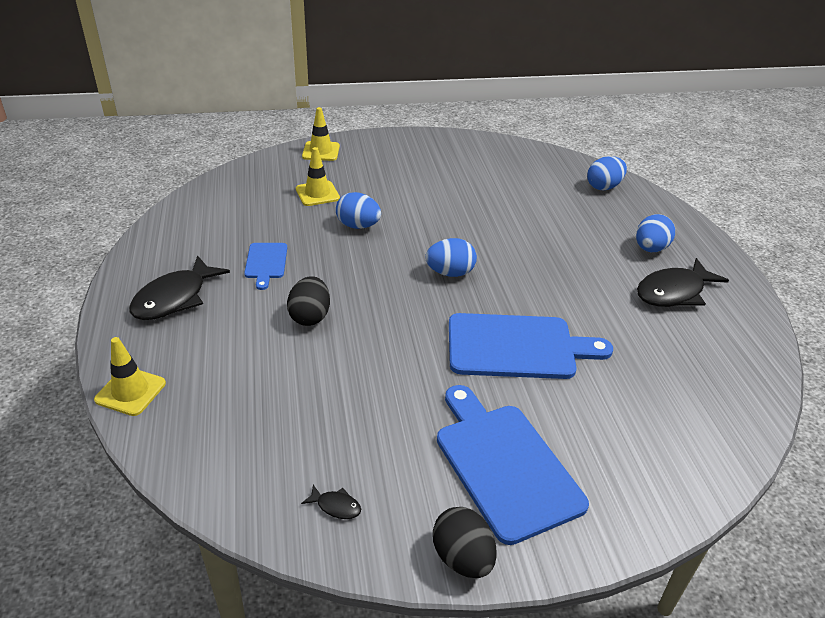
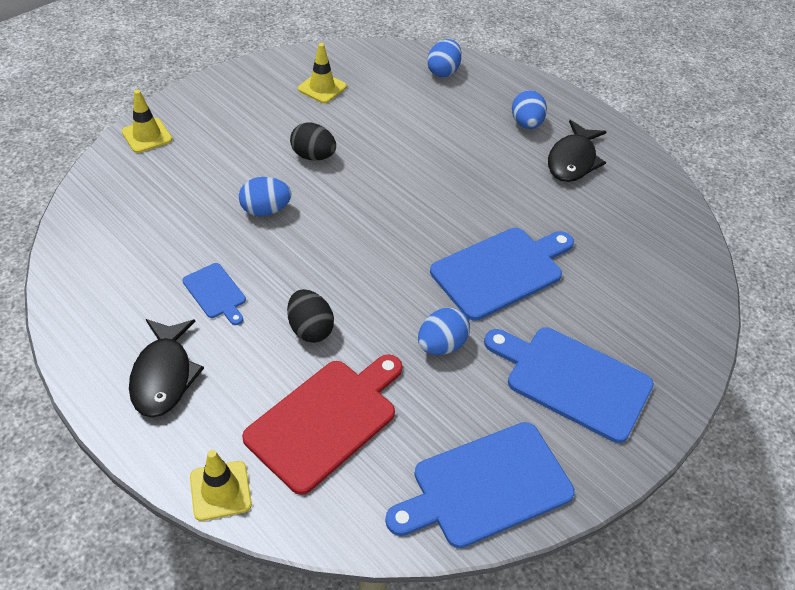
camera: 35 degrees left, 10 degrees up
yellow traffic cone [296,147,340,206] -> yellow traffic cone moved to [298,43,347,103]
black fish [301,484,361,519] -> blue cutting board [385,422,575,548]
blue egg [425,238,477,277] -> blue egg moved to [418,308,470,355]
black egg [433,507,497,578] -> black egg moved to [290,122,336,161]
none -> red cutting board [242,354,402,495]

